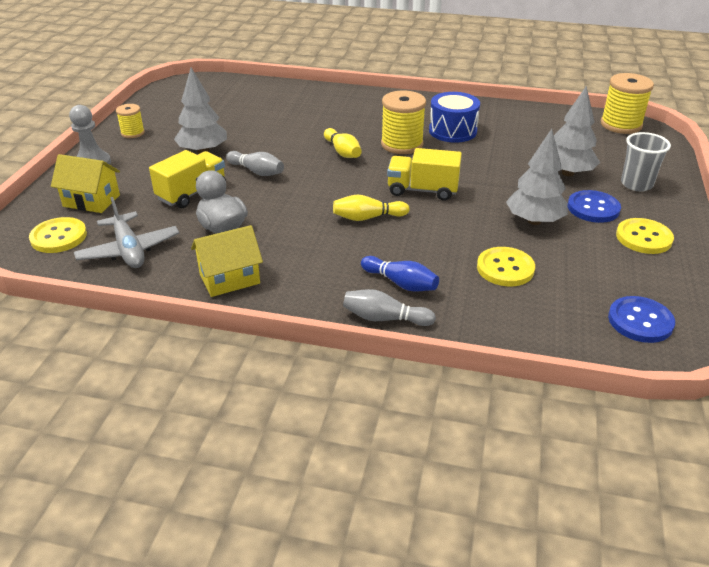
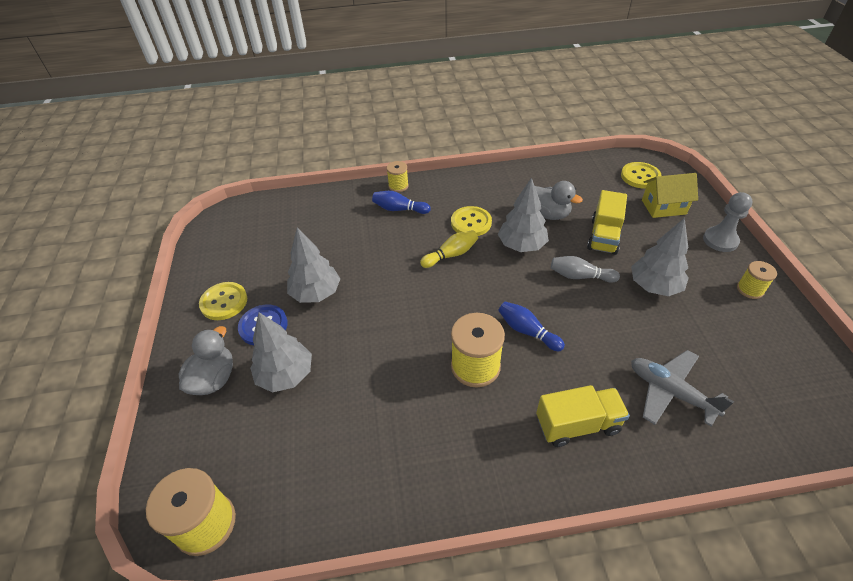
camera: 160 degrees right, 10 degrees up
grey plane [74,197,179,268] -> grey plane moved to [631,350,734,427]
yellow house [191,225,263,297] -> none
yellow bowling pin [324,128,362,158] -> blue bowling pin [498,302,565,351]
grey bowling pin [343,289,436,326] -> yellow spool [387,161,409,192]
yellow truck [387,148,462,201] -> yellow truck moved to [536,385,630,447]
blue drum [429,92,480,143] -> none
yellow button [477,247,535,286] -> yellow button moved to [451,206,492,236]
blue button [608,296,675,343] -> none
grey cup [621,132,671,191] -> grey duck [179,326,233,395]
none -> grey tree [498,178,549,252]

